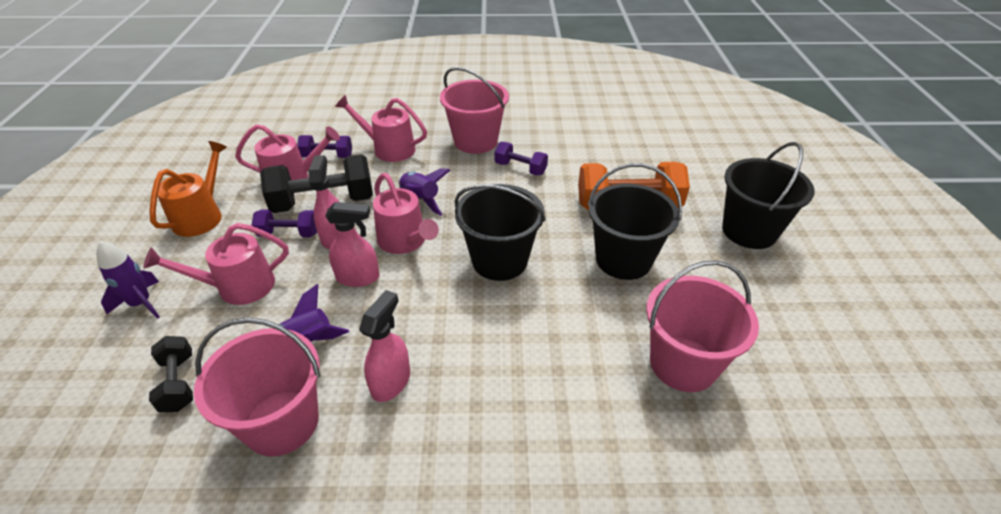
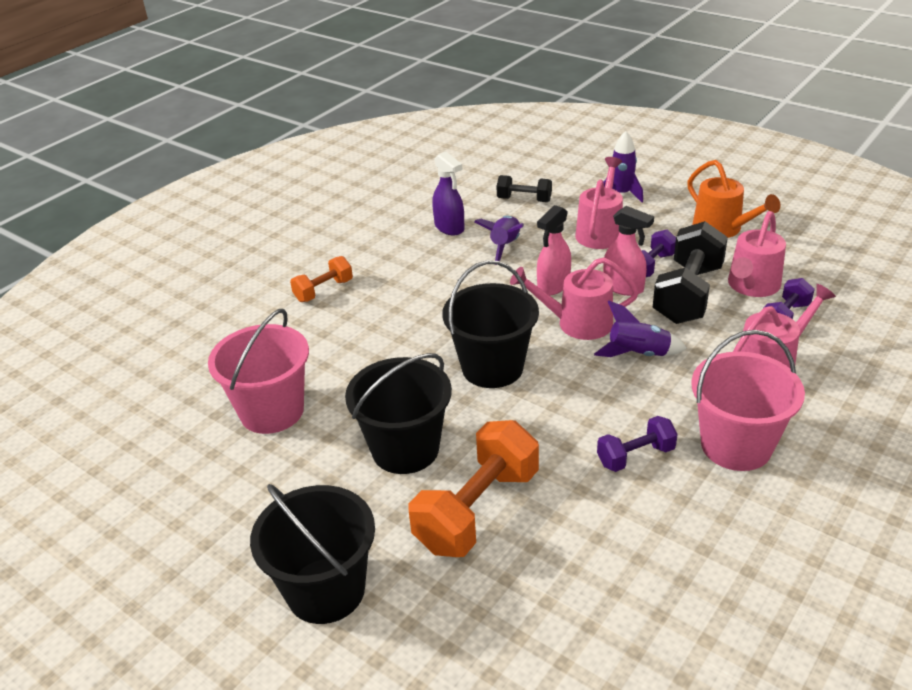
camera: 130 degrees right, 5 degrees down
pink bucket [194,318,321,456] -> purple spray bottle [432,152,465,235]
pink spray bottle [359,290,410,402] -> none
none -> orange dumbbell [290,256,353,302]

